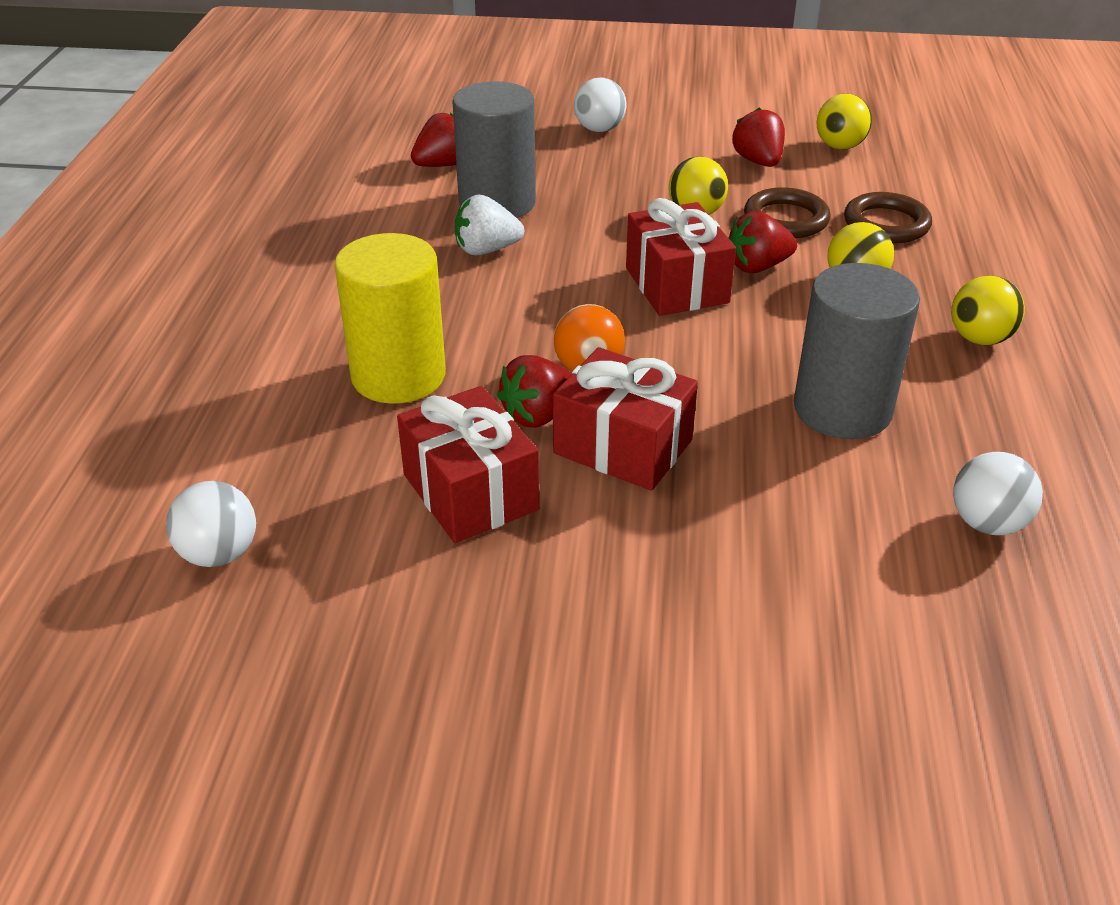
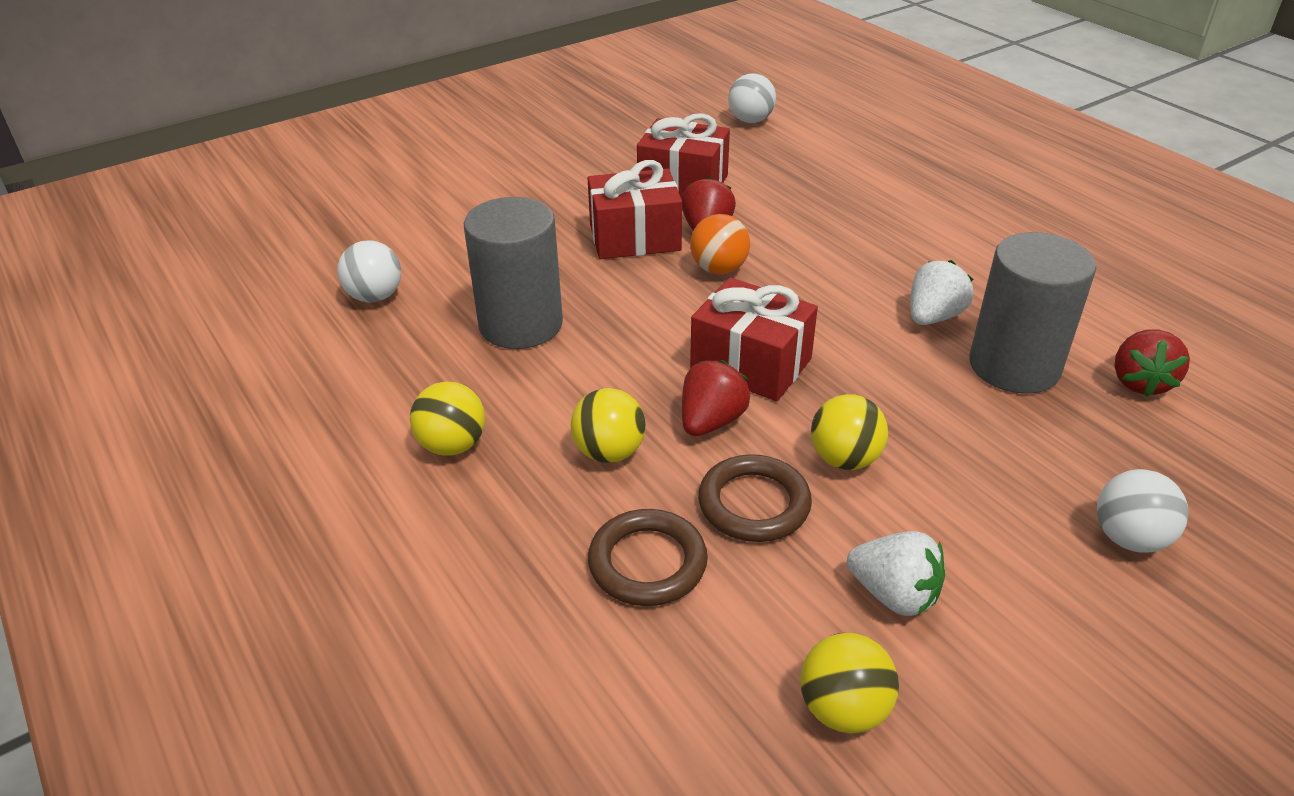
camera: 140 degrees right, 0 degrees up
yellow cylinder [334,233,446,404] -> none
red strawberry [732,107,785,167] -> white strawberry [847,531,945,616]

